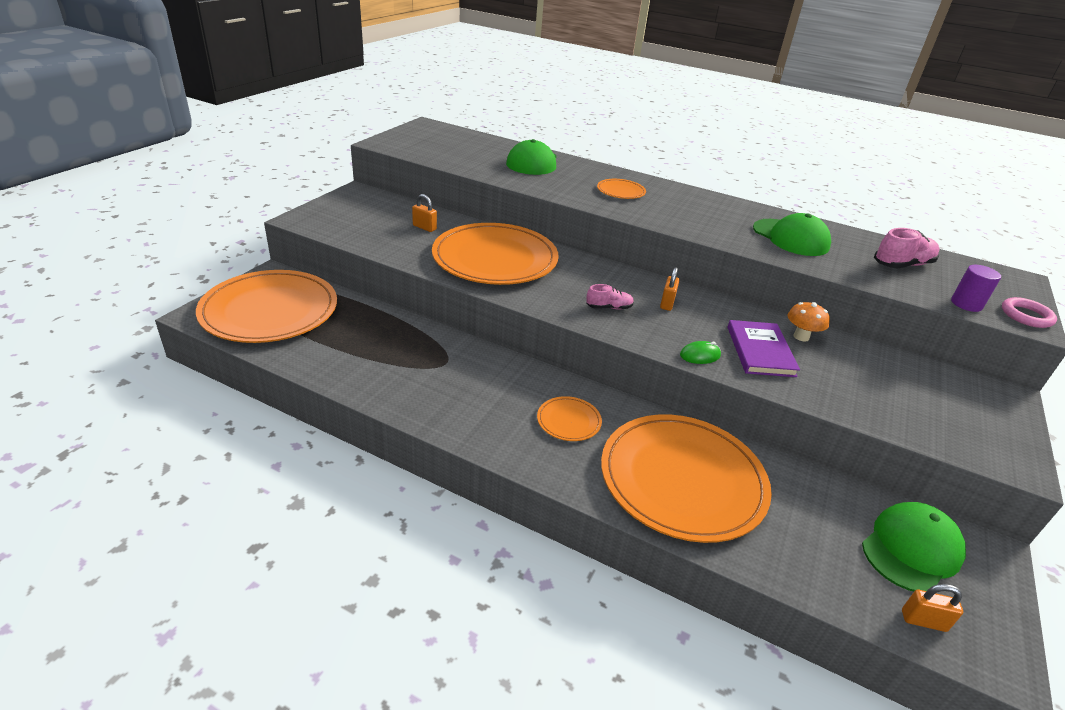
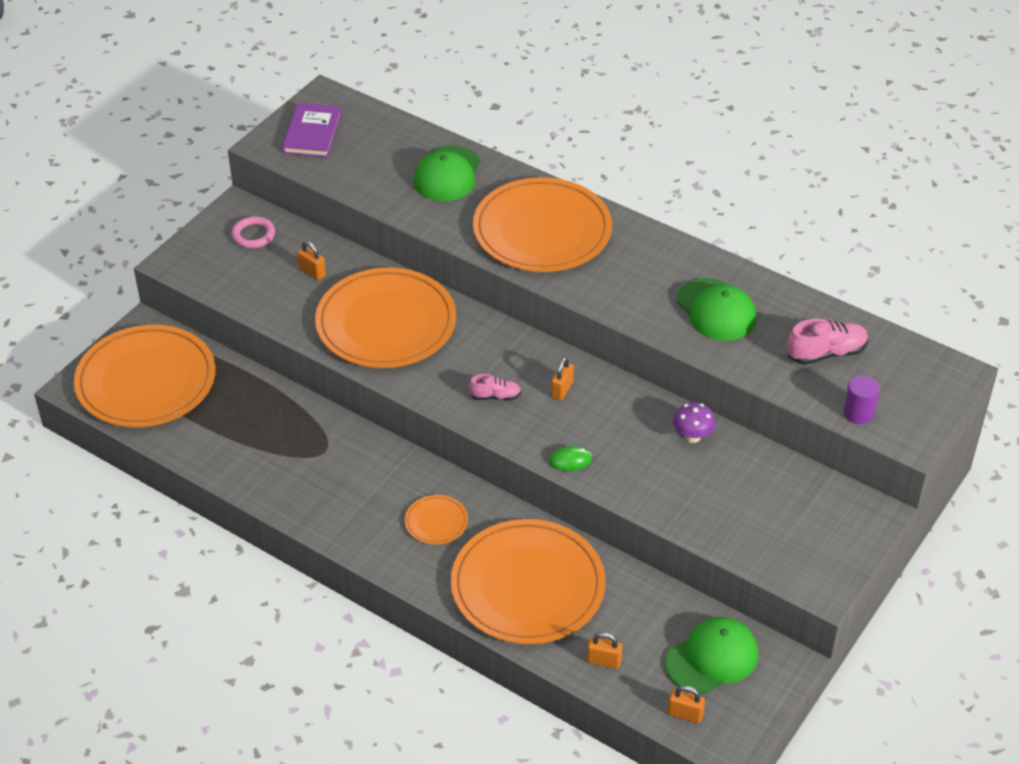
camera: 10 degrees right, 10 degrees up
orange plate [597,179,646,199] -> orange plate [473,177,612,272], size x2.37
purple book [728,320,800,377] -> purple book moved to [282,103,342,157]
orange mushroom [788,302,830,342] -> purple mushroom [673,402,715,443]
pink ring [1002,297,1057,328] -> pink ring moved to [232,216,275,248]
none -> orange padlock [587,632,623,669]

